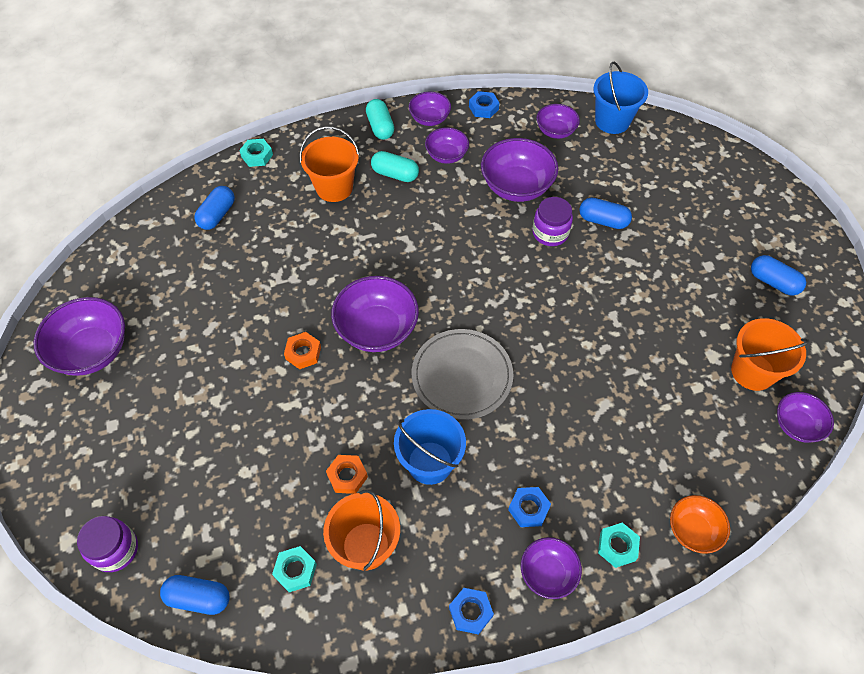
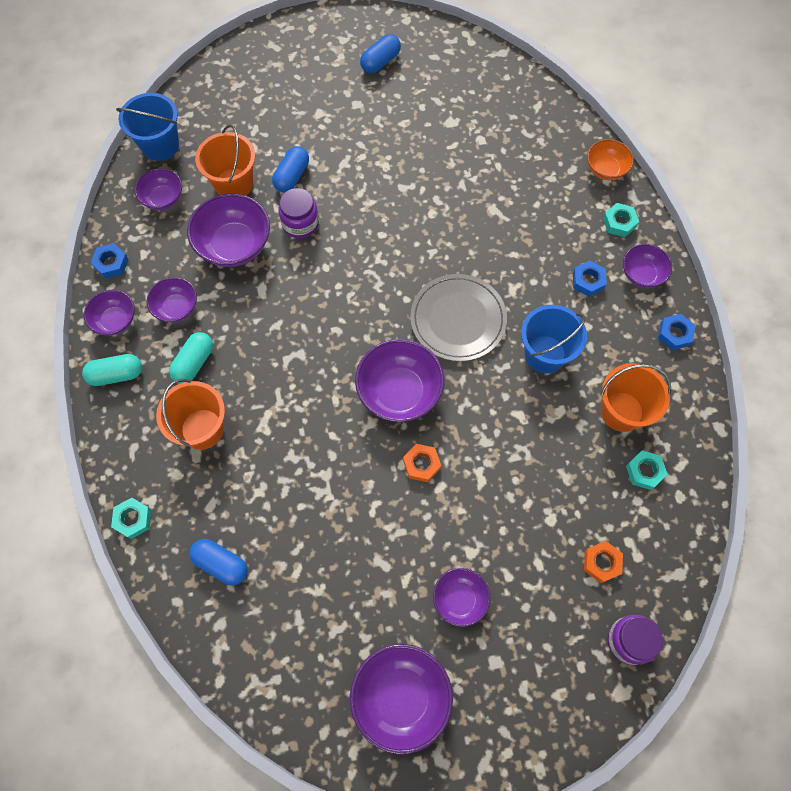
camera: 85 degrees left, 10 degrees up
blue capsule [160,575,230,615] -> none
orange nut [326,455,368,494] -> orange nut moved to [584,541,623,583]
orange bucket [731,318,810,391] -> orange bucket moved to [195,124,255,196]
purple bowl [777,392,834,442] -> purple bowl moved to [433,568,490,627]

